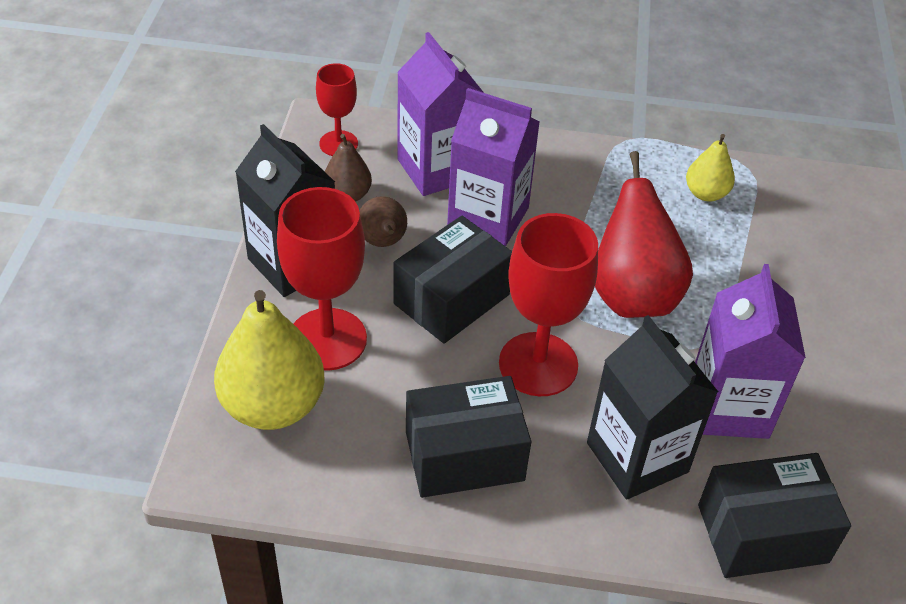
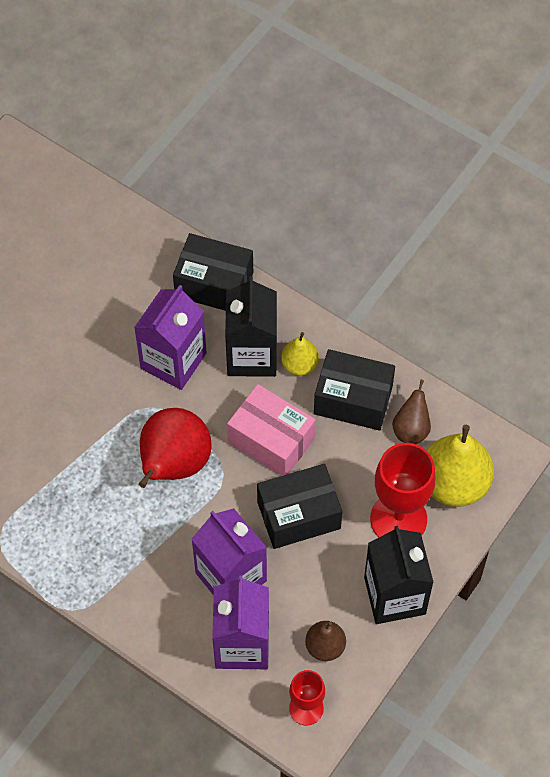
camera: 150 degrees left, 15 degrees up
brown pear [359,196,407,247] -> brown pear moved to [392,380,431,444]
red goblet [499,213,598,396] -> pink box [227,384,316,476]
yellow pear [686,134,735,201] -> yellow pear moved to [281,332,319,376]

